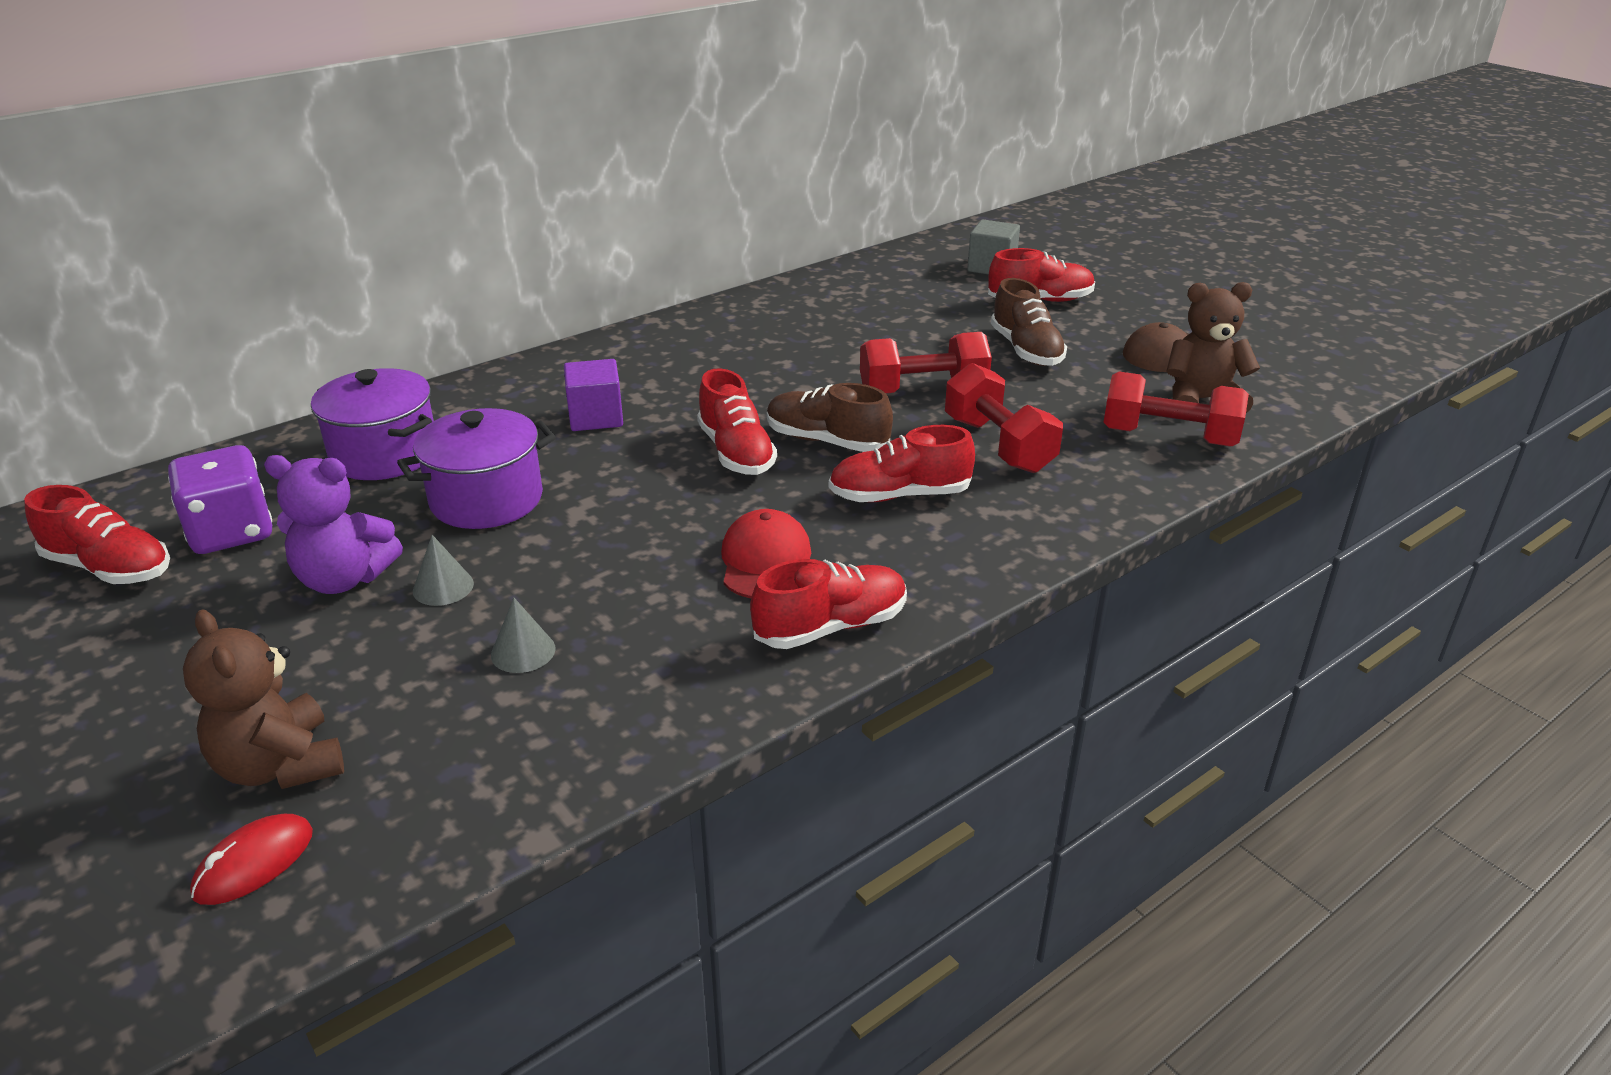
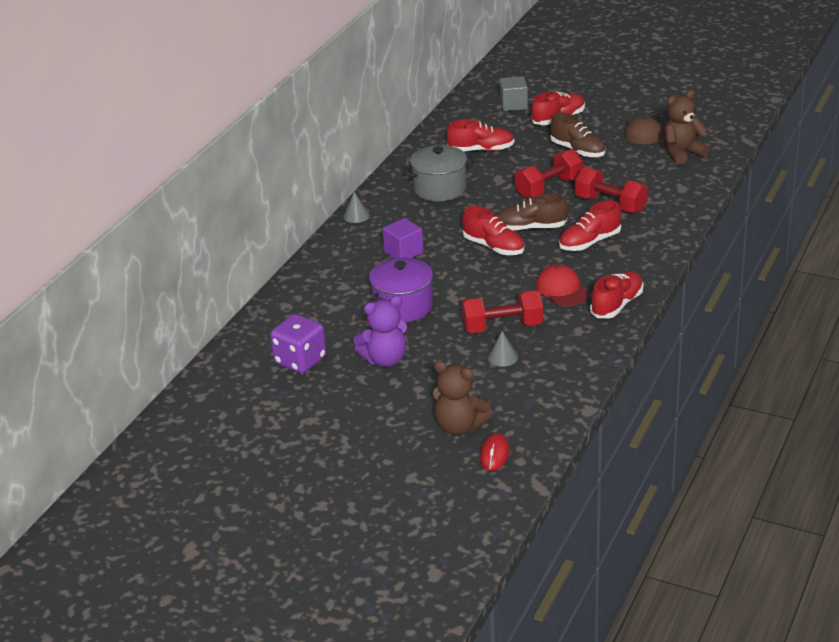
camera: 25 degrees left, 0 degrees up
red shoe [24,485,170,584] -> red shoe moved to [447,119,514,151]
purple pot [311,368,434,480] -> none
grey cone [413,535,474,606] -> grey cone moved to [343,192,370,223]
red dumbbell [1103,372,1249,447] -> red dumbbell moved to [461,290,543,333]
none -> grey pot [402,145,475,201]

